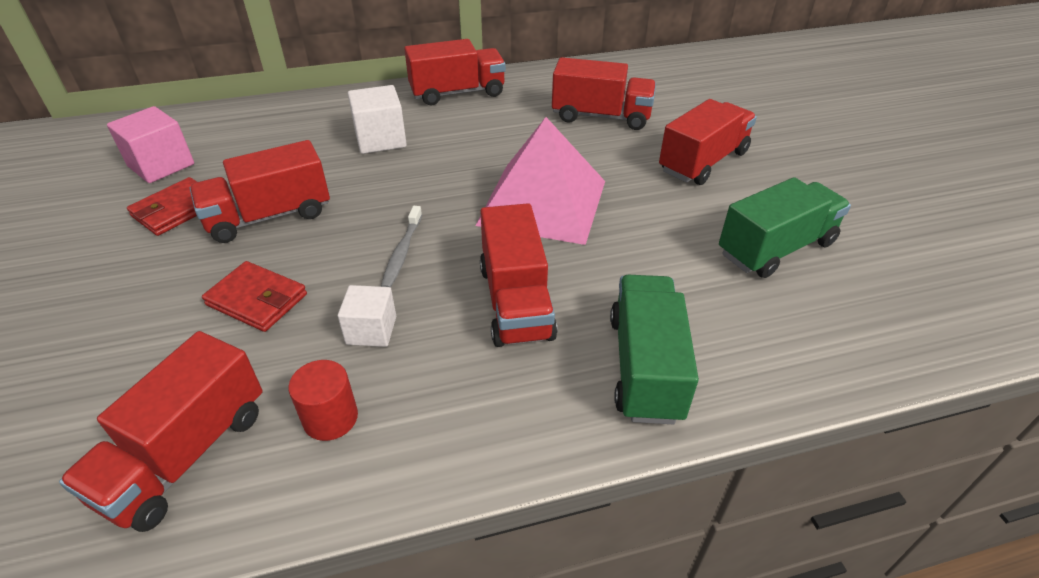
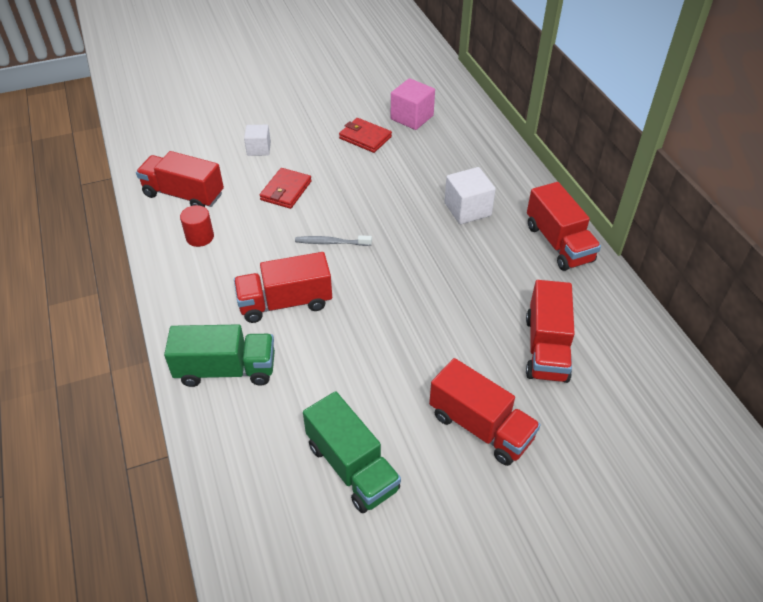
camera: 85 degrees right, 5 degrees up
red truck [190,140,330,243] -> none
white cube [338,285,396,347] -> white cube moved to [244,125,271,156]
pink pyramid [475,117,605,245] -> none

